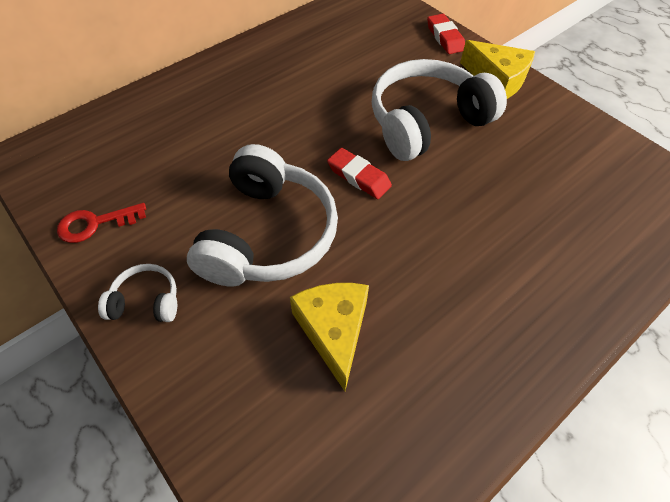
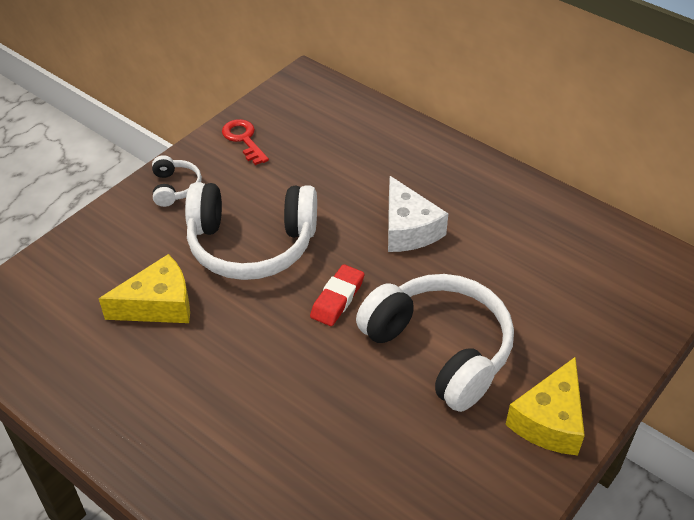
camera: 80 degrees right, 10 degrees down
red eraser [427,14,465,54] -> none
none -> white cheese [388,176,449,252]

